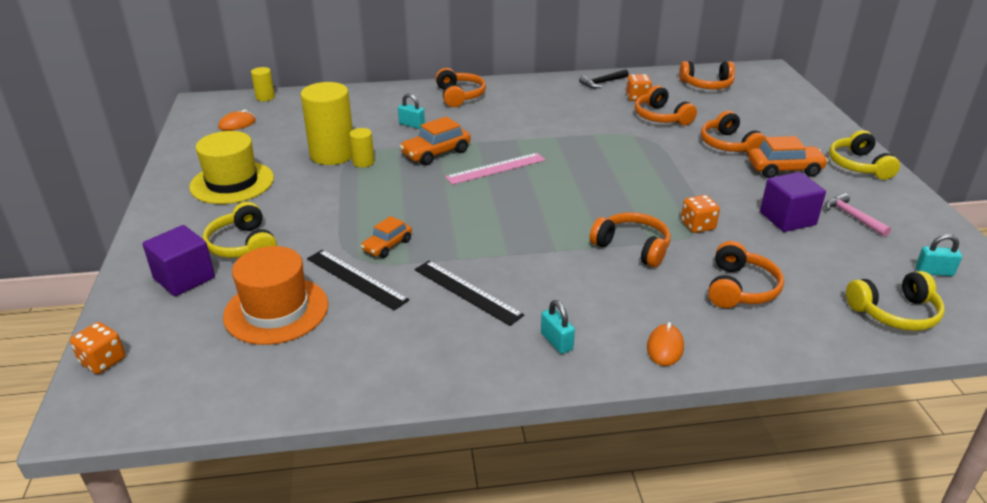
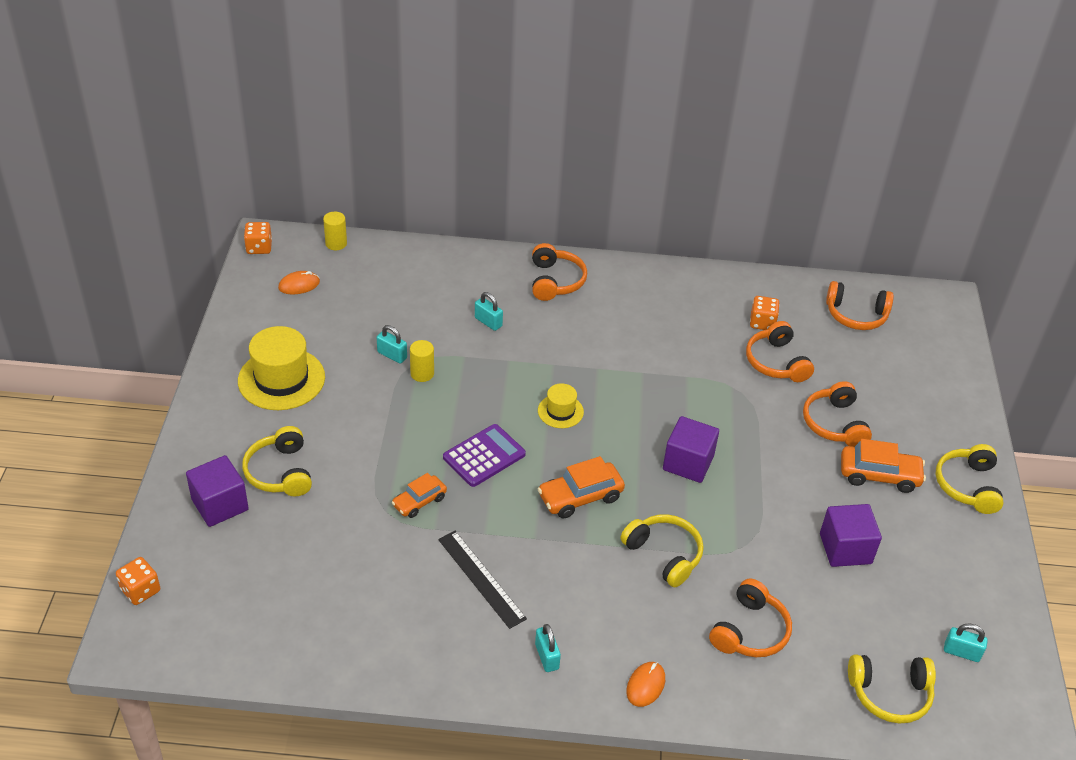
camera: 10 degrees right, 10 degrees up
orange hat [223,246,328,345] -> none
yellow cylinder [301,82,353,165] -> turquoise padlock [377,325,407,364]
black ruler [307,250,409,311] -> none
orange car [400,117,471,166] -> orange car moved to [538,456,625,519]
pink ruler [445,153,545,185] -> yellow hat [538,383,584,428]
black hammer [579,69,629,88] -> none
orange headphones [590,212,671,267] -> yellow headphones [620,514,704,587]
orange dice [681,195,720,233] -> orange dice moved to [244,222,272,254]
pink hammer [825,193,891,237] -> none
none -> purple calculator [443,424,526,487]
none -> purple cube [663,416,719,483]

